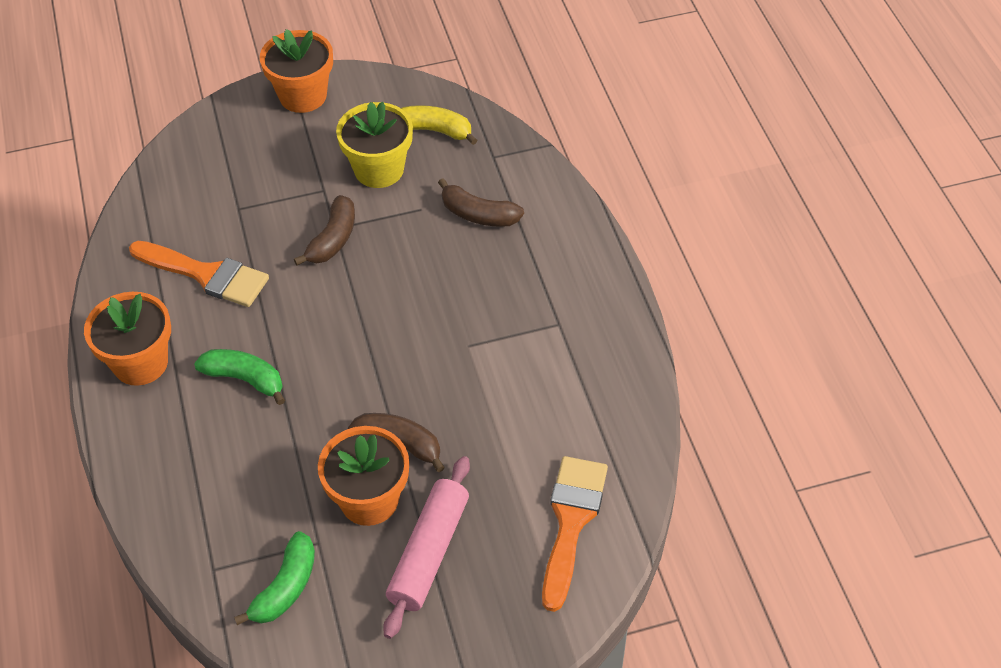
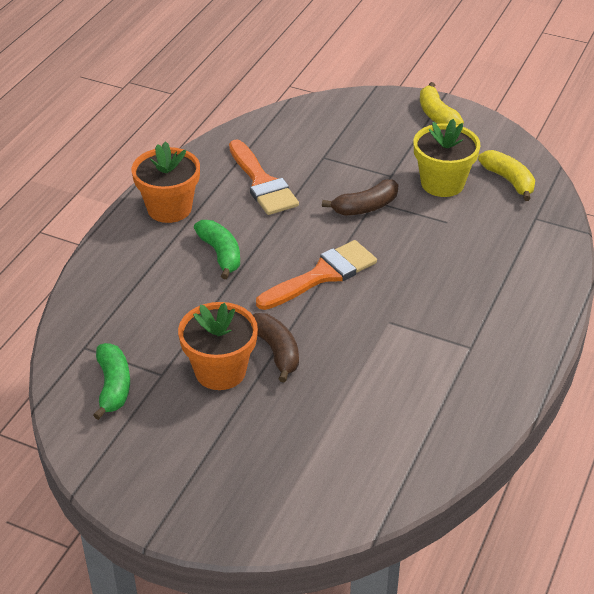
camera: 40 degrees right, 10 degrees down
green banana [234,531,315,625] -> green banana turned 75 degrees counterclockwise [93,343,130,420]
orange flower pot [260,29,333,113] -> yellow banana [420,82,464,125]
pink rolling pin [383,456,470,639] -> none
brown banana [438,178,524,227] -> none
orange brush [542,456,608,612] -> orange brush moved to [256,240,377,310]

